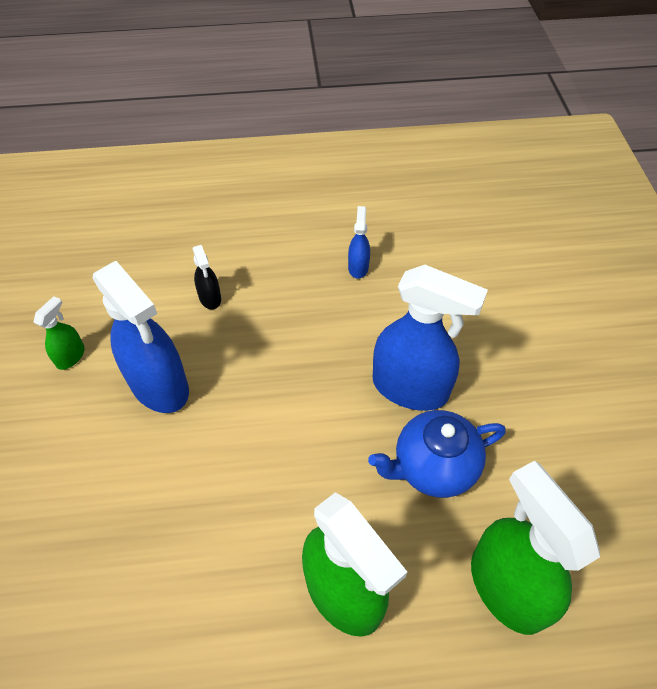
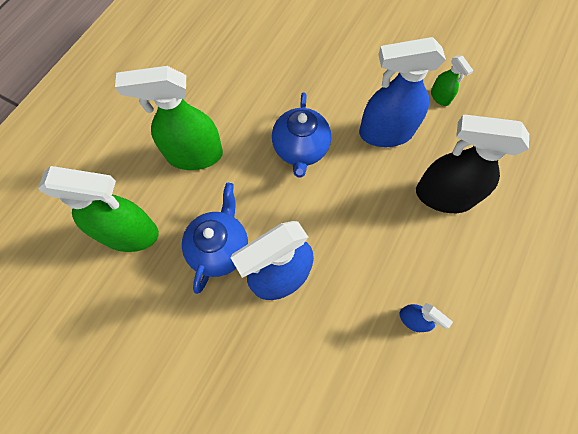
camera: 125 degrees right, 15 degrees up
black spray bottle [192,245,221,309] -> black spray bottle [416,115,529,213], size x2.17
none -> blue teapot [272,92,331,178]

